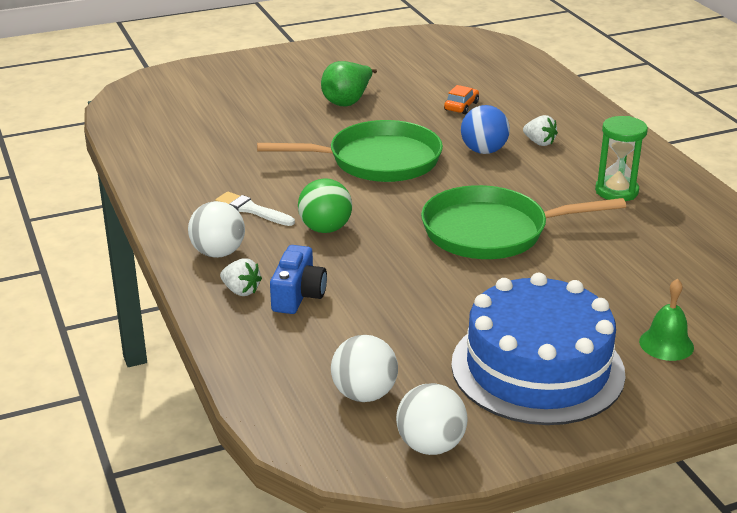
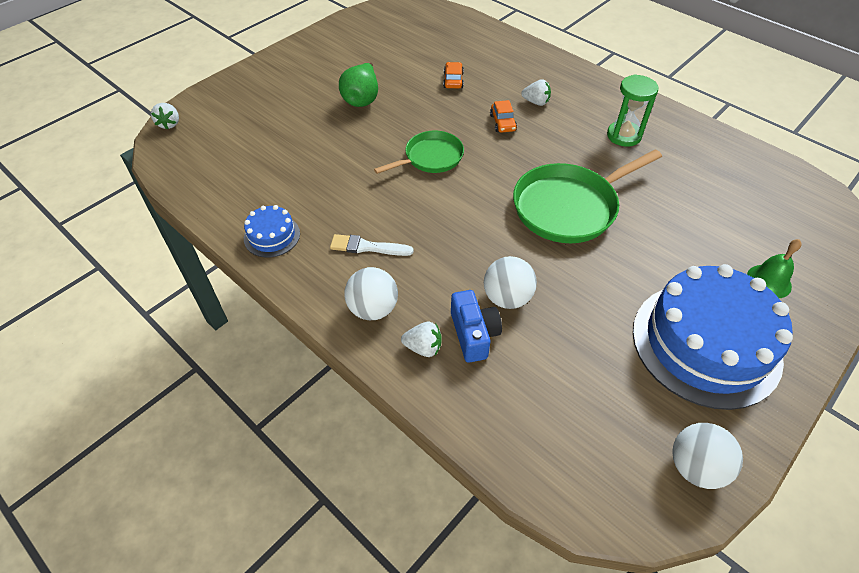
camera: 25 degrees left, 20 degrees up
green pan [257,120,443,182] -> green pan [374,131,464,174], size x0.61
green ball [298,178,352,233] -> none
white ball [331,335,398,402] -> white ball moved to [484,256,537,309]
blue ball [461,105,510,154] -> orange car [490,100,517,133]
none -> white strawberry [151,103,179,130]
none -> blue cake [244,205,300,257]

